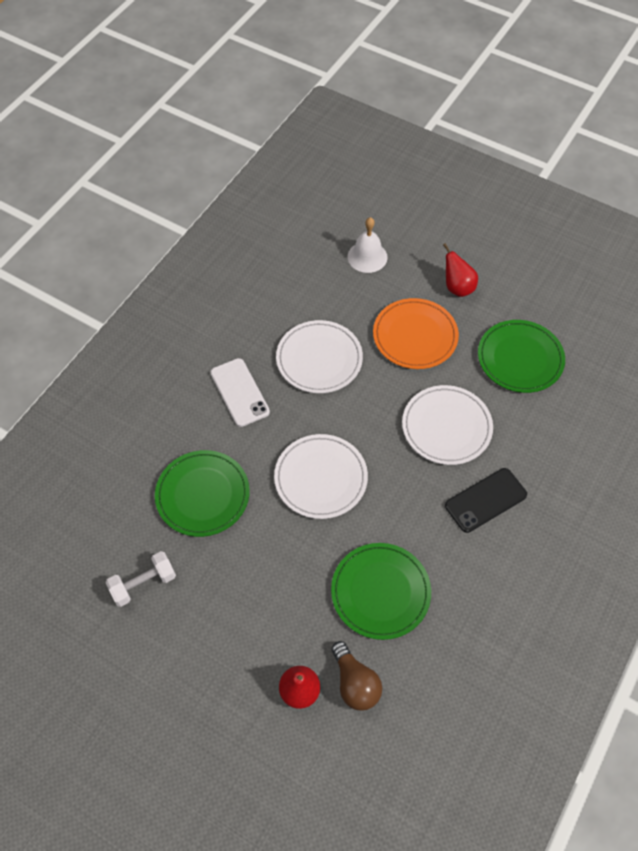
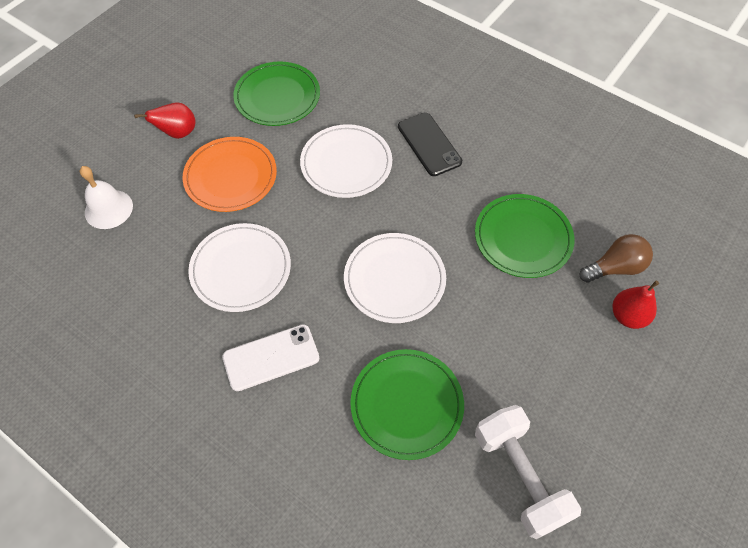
camera: 85 degrees left, 0 degrees up
white dumbbell [105,551,176,607] -> white dumbbell [475,405,581,539], size x1.52

